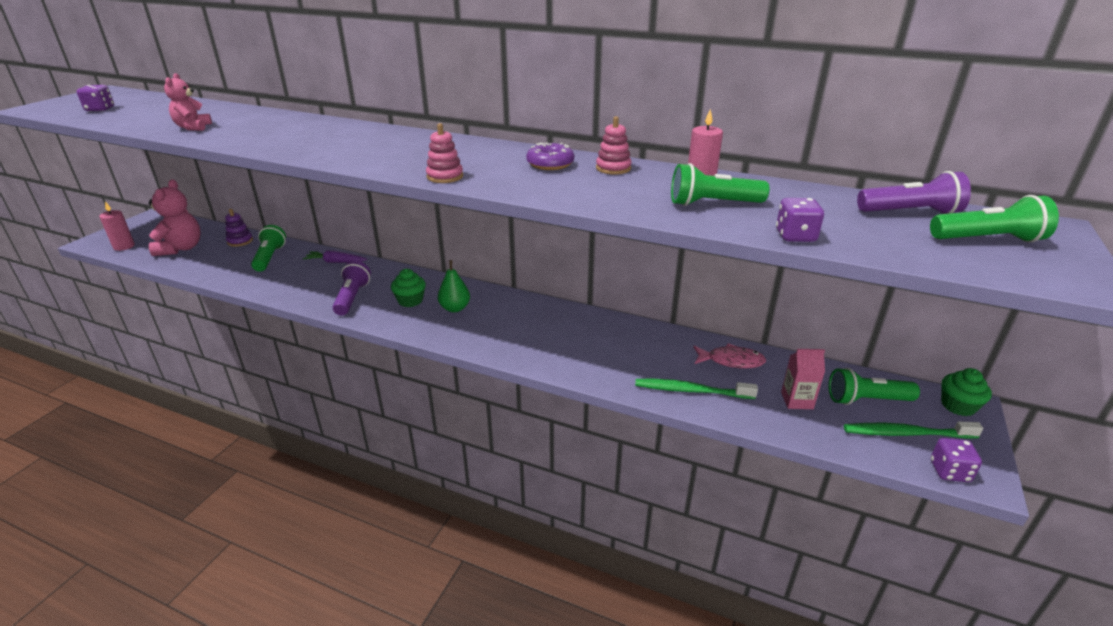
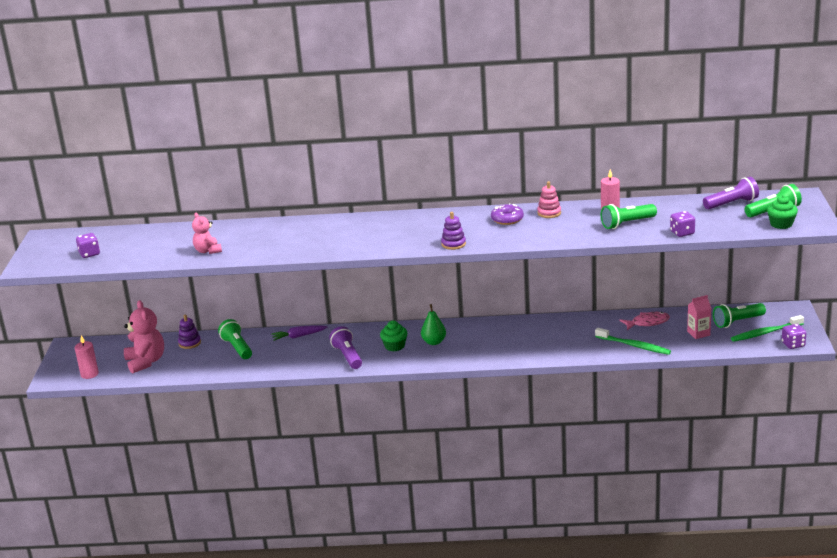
camera: 20 degrees left, 5 degrees down
pink stacking toy [426,123,463,183] -> purple stacking toy [441,212,466,250]
green toothbrush [635,379,758,399] -> green toothbrush turned 135 degrees counterclockwise [595,328,671,355]
green cupcake [941,368,992,416] -> green cupcake moved to [767,195,798,229]

